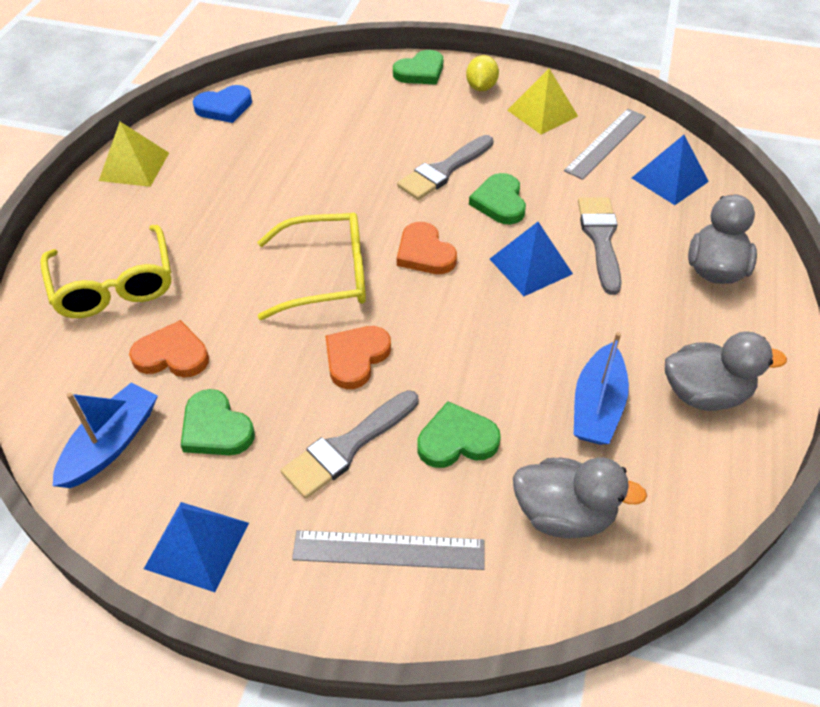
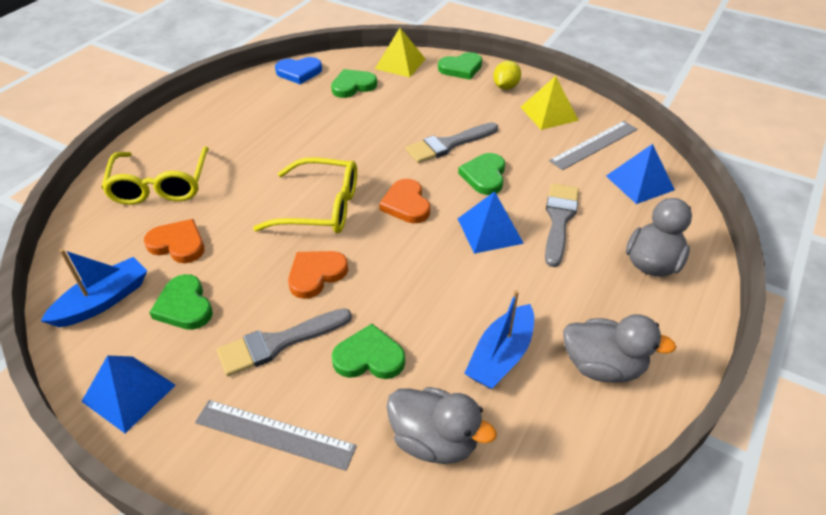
camera: 15 degrees right, 5 degrees down
yellow pyramid [99,122,169,187] -> yellow pyramid moved to [375,28,425,77]
none -> green heart [331,69,377,98]

